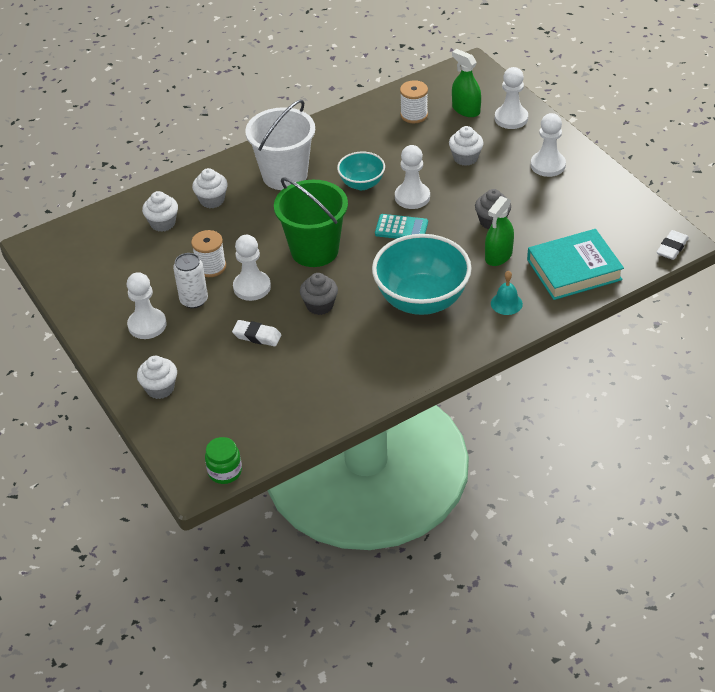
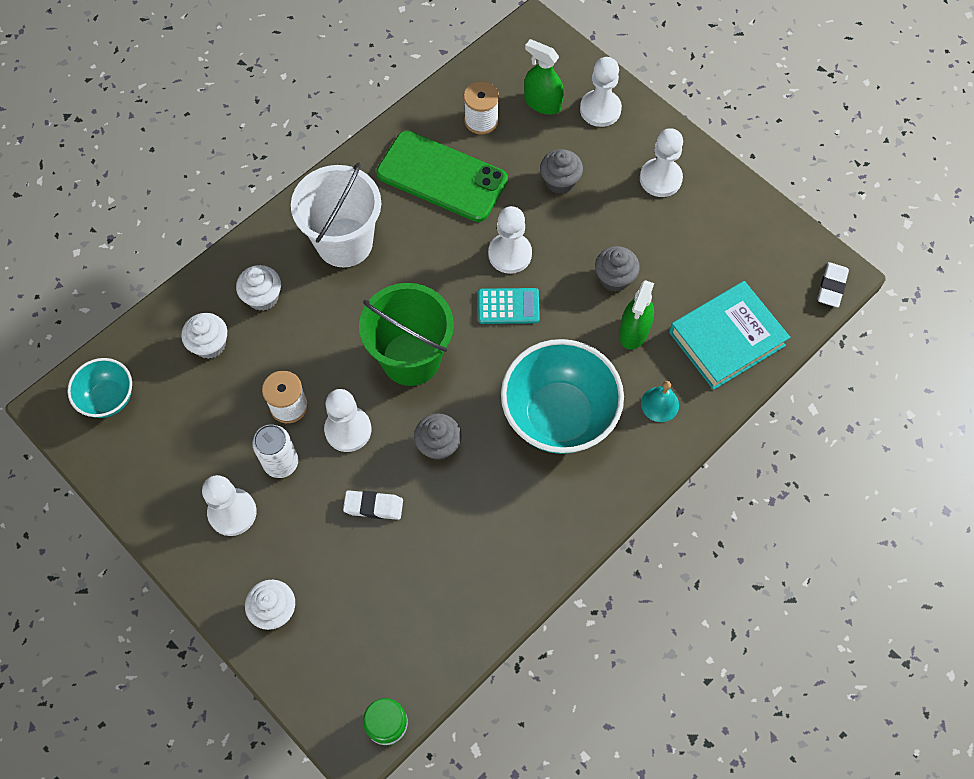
camera: 15 degrees left, 20 degrees up
turquoise bowl [337,151,385,190] -> turquoise bowl moved to [67,358,132,418]
white cupcake [449,126,484,166] -> grey cupcake [540,149,583,194]
none -> green phone [376,130,508,222]

